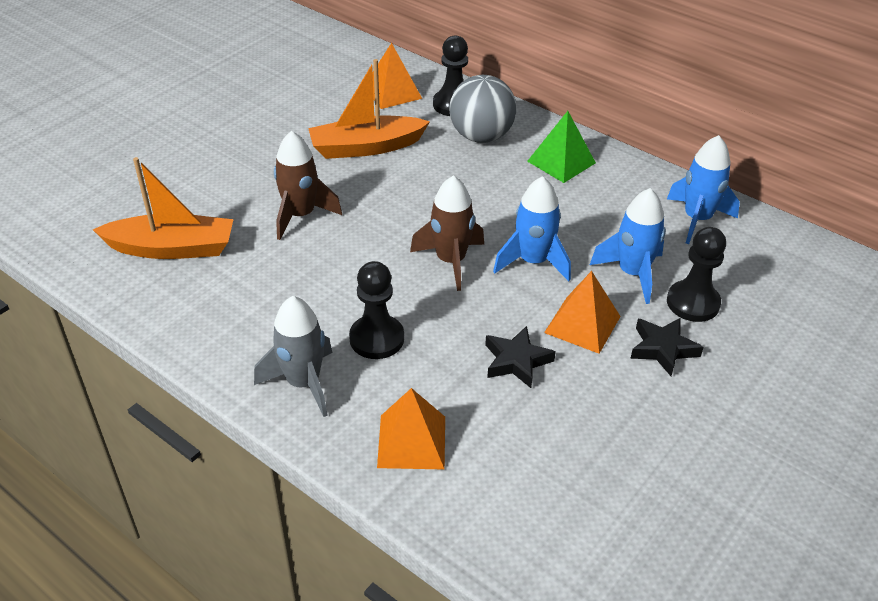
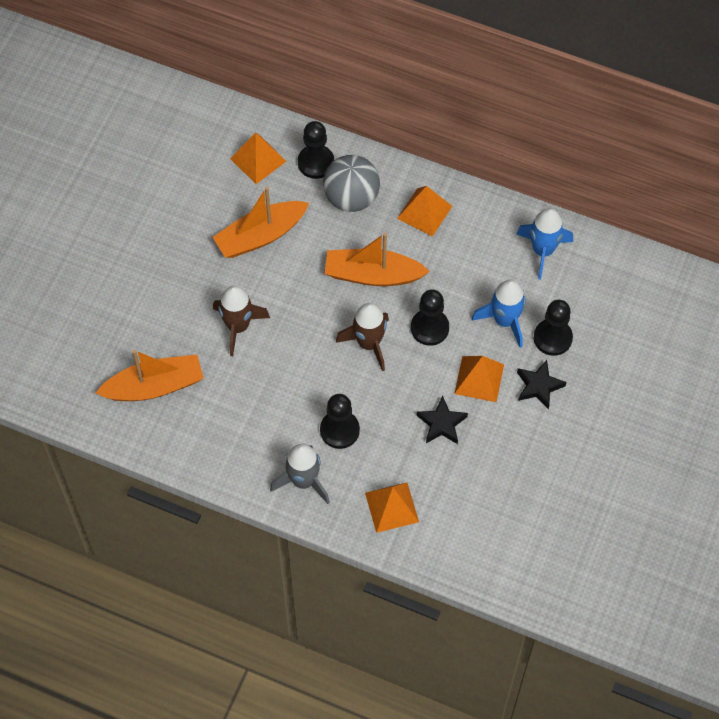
camera: 15 degrees left, 20 degrees up
blue rocket [493,176,571,281] -> black pawn [411,289,449,346]
green pyramid [527,111,596,183] -> orange pyramid [397,186,452,237]
none -> orange boat [324,233,430,286]

